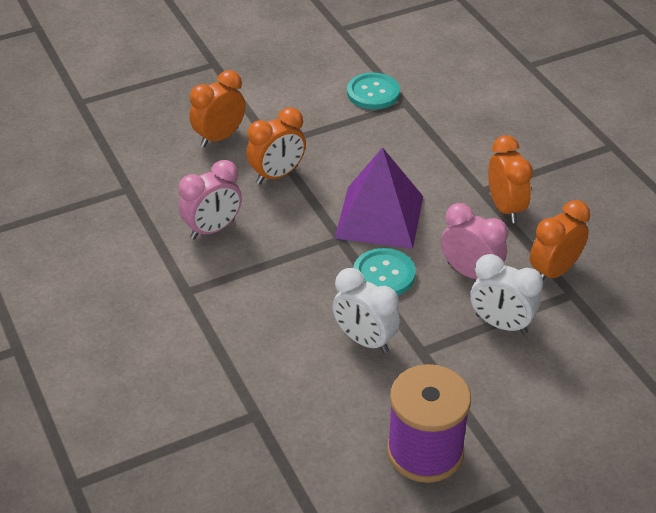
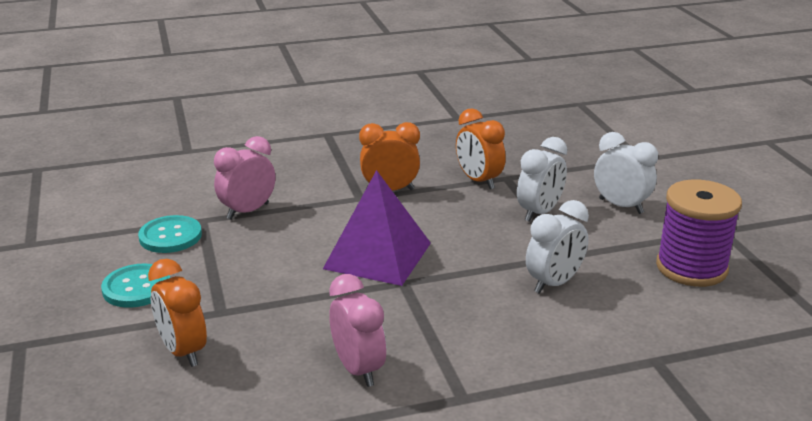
camera: 80 degrees left, 15 degrees down
orange clock [246,107,306,184] -> none
turquoise button [353,248,416,295] -> turquoise button moved to [101,264,170,308]
pink clock [441,203,508,279] -> pink clock moved to [214,136,275,220]
none -> white clock [594,132,658,214]

